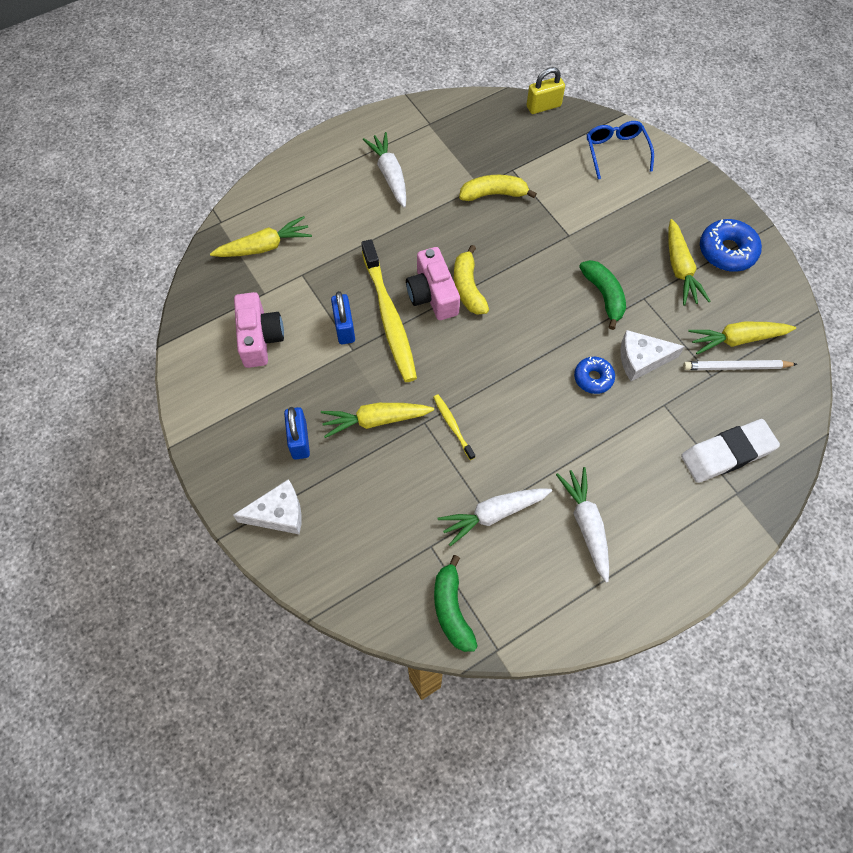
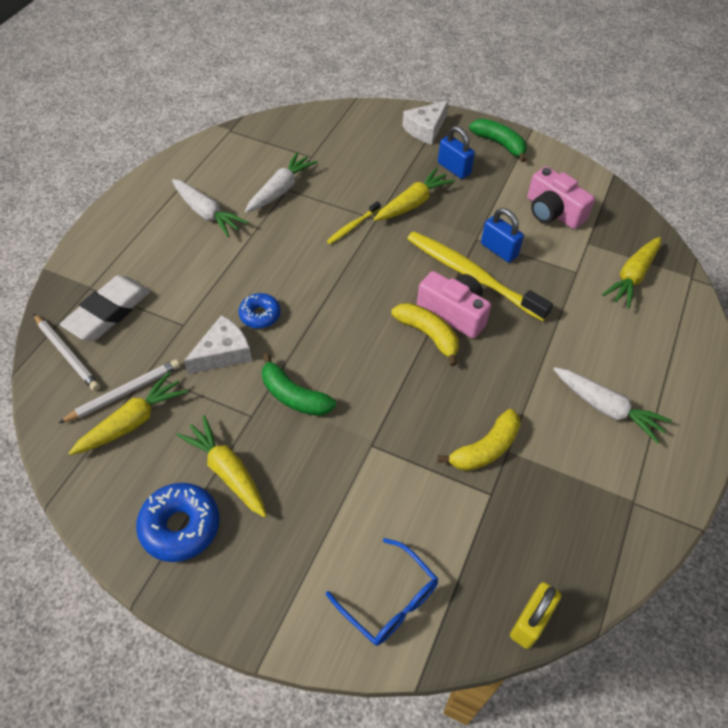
camera: 145 degrees right, 10 degrees down
yellow toothbrush [433,394,475,460] -> yellow toothbrush turned 105 degrees clockwise [327,201,380,244]
green banana [434,555,477,652] -> green banana moved to [469,119,527,162]
none -> white pencil [34,314,100,391]

